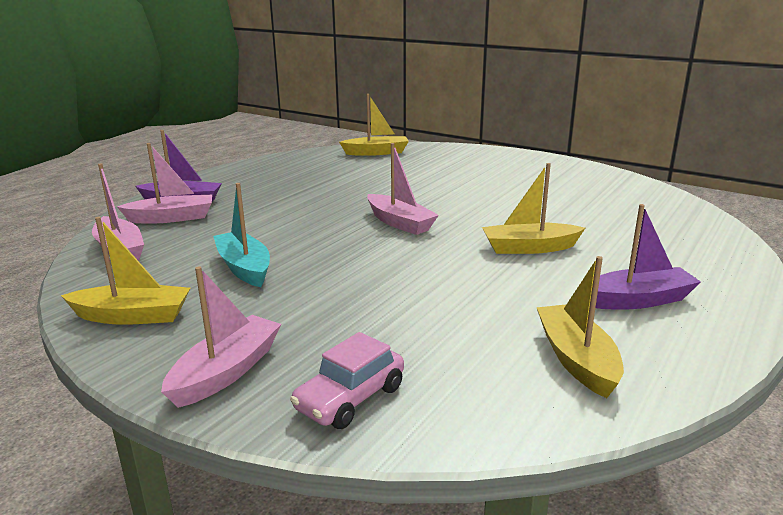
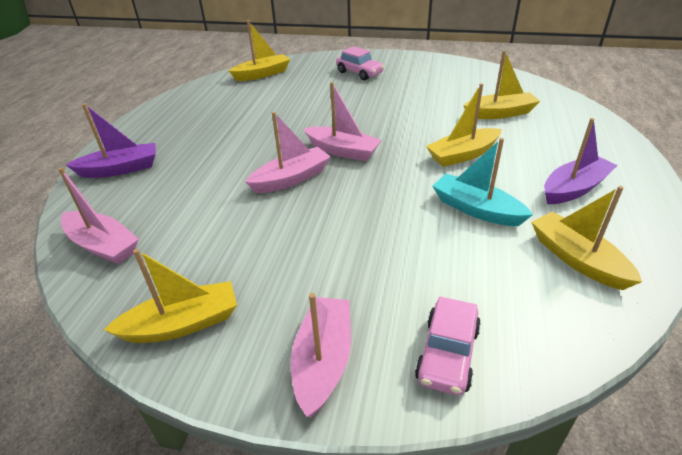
camera: 20 degrees left, 15 degrees up
pink boat [117,143,212,223] -> pink boat moved to [246,112,331,193]
turquoise boat [213,183,270,287] -> turquoise boat moved to [433,138,533,226]
none -> pink car [336,46,384,80]
none -> yellow boat [463,50,540,119]

